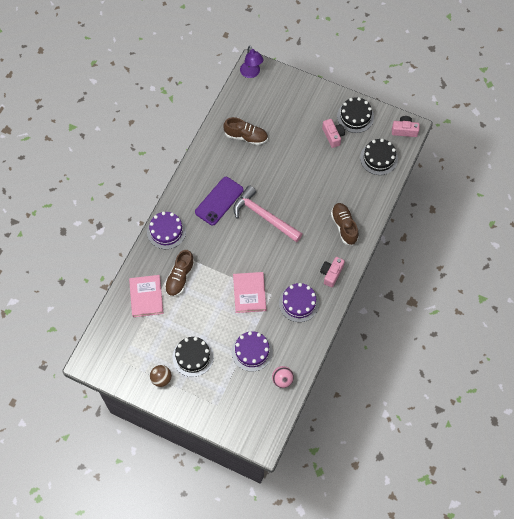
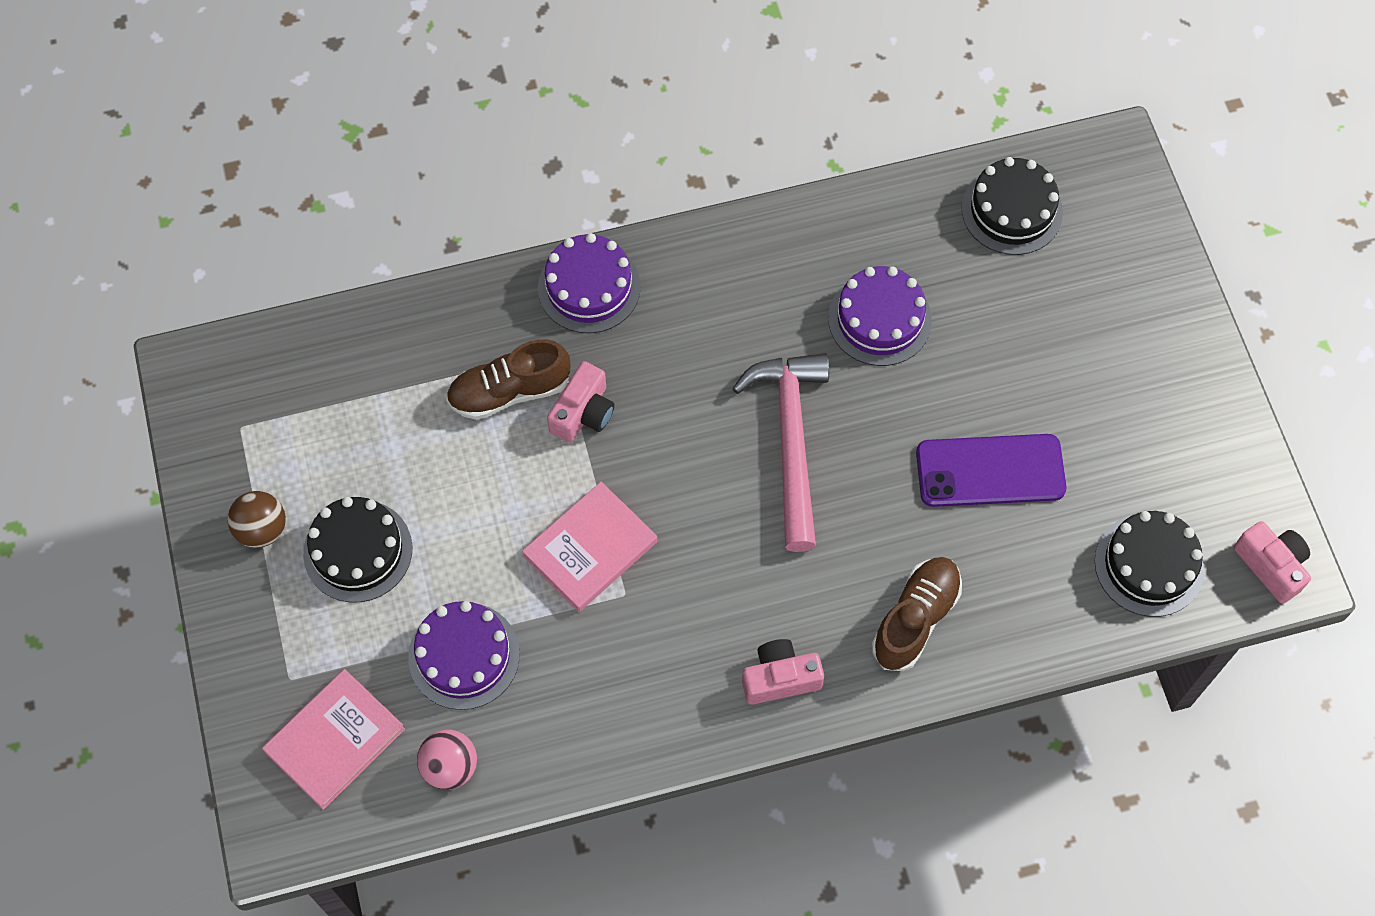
camera: 50 degrees right, 0 degrees up
pink book [129,275,163,317] -> pink book moved to [262,669,405,810]
purple phone [195,177,244,225] -> purple phone moved to [916,434,1066,507]
brown shoe [224,117,268,145] -> none
purple lamp [240,45,264,78] -> none
purple cake [279,283,319,322] -> purple cake moved to [828,266,932,366]
pink camera [322,119,345,148] -> pink camera moved to [547,361,614,443]
black cake [337,97,374,133] -> black cake moved to [962,157,1063,255]

